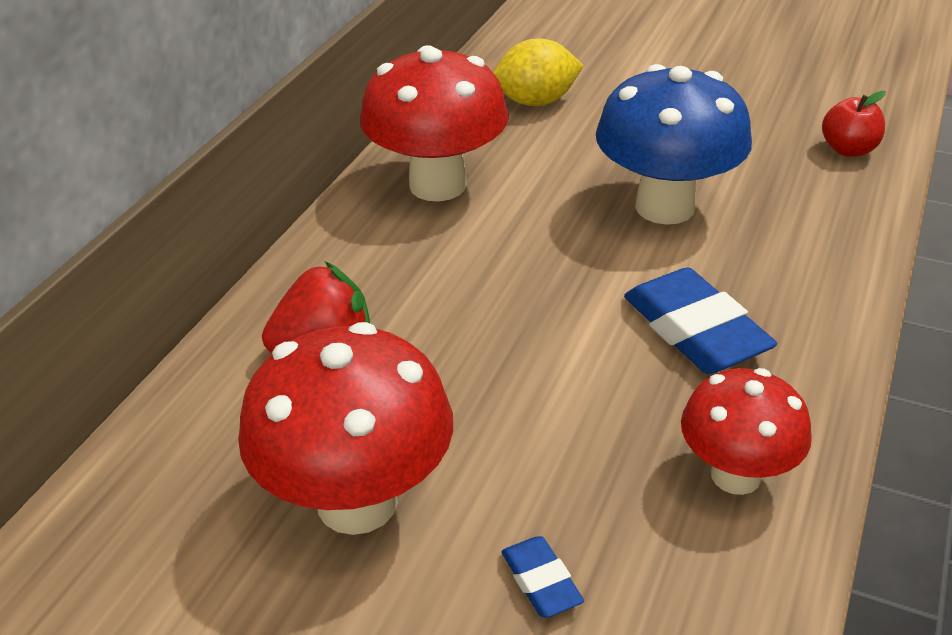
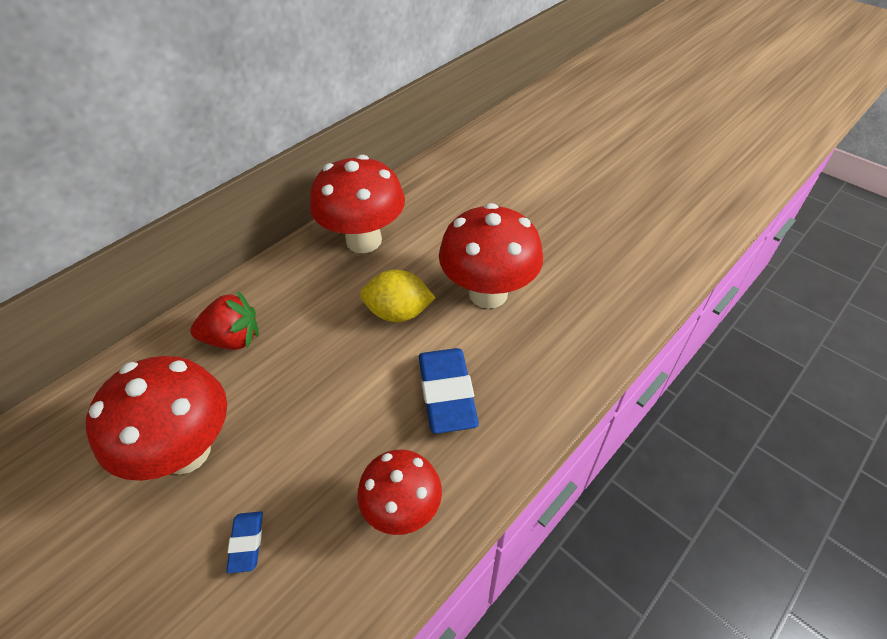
camera: 20 degrees right, 10 degrees up
yellow lemon [493,38,584,106] -> yellow lemon moved to [360,269,436,322]
blue mushroom [596,64,752,225] -> red mushroom [439,203,543,309]
red apple [822,91,886,157] -> none

